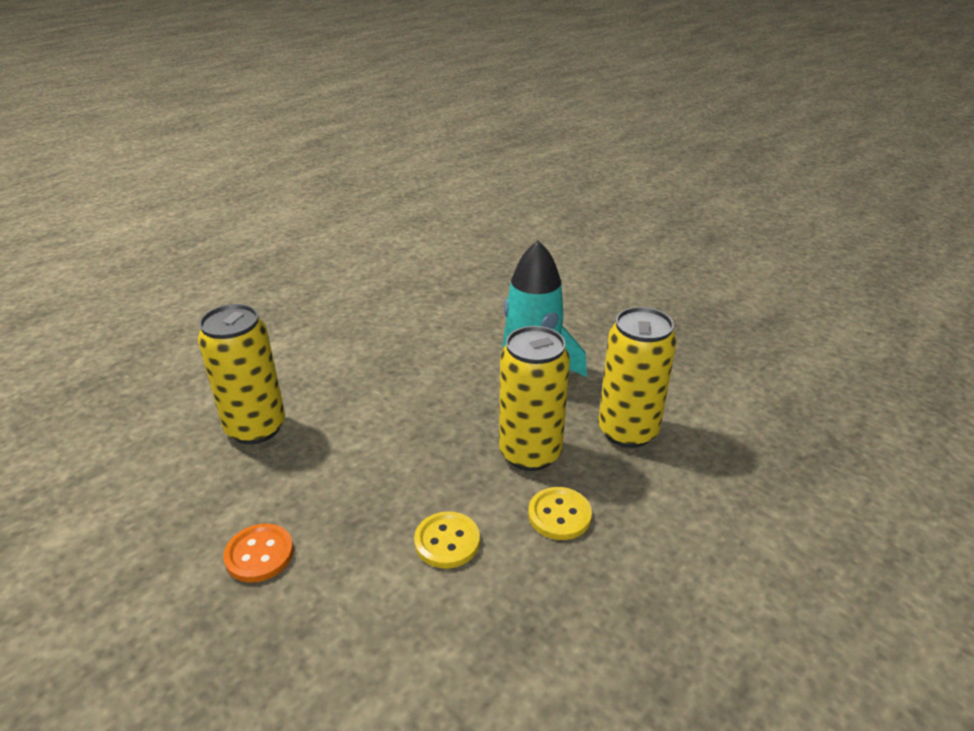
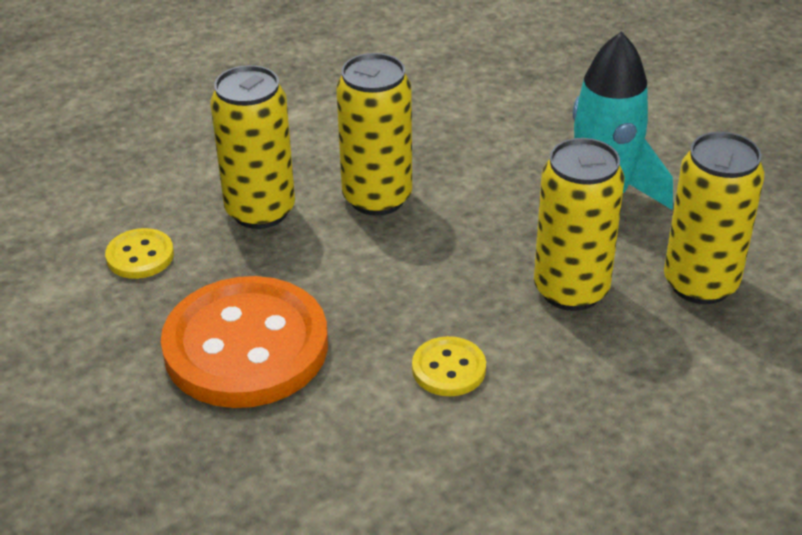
camera: 15 degrees right, 5 degrees up
orange button [223,524,294,583] -> orange button [161,276,328,408], size x2.27
yellow button [528,487,592,540] -> yellow button moved to [105,228,174,279]
none -> yellow can [336,53,412,216]

